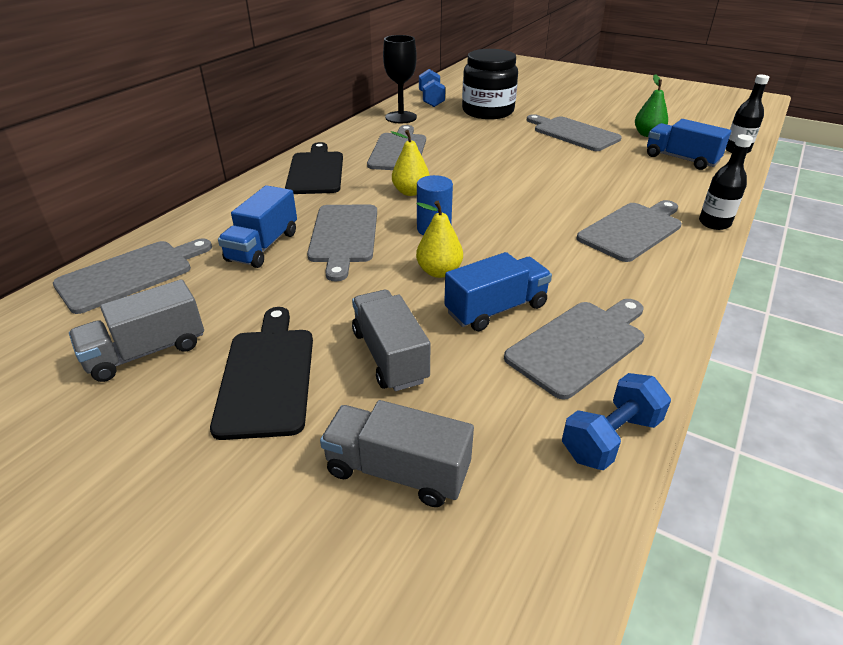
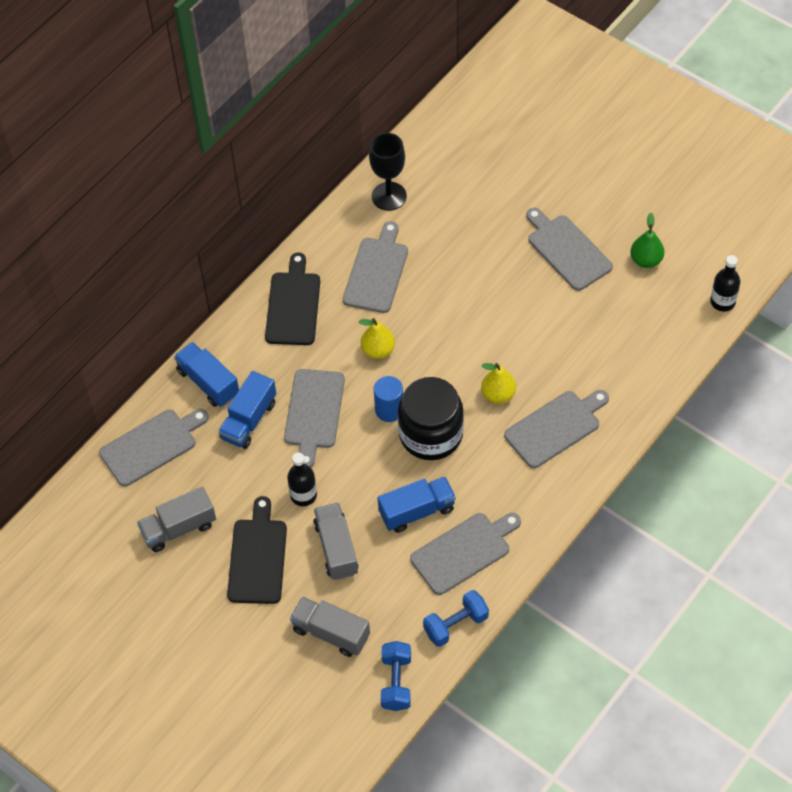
camera: 10 degrees right, 20 degrees up
yellow pear [416,201,463,278] -> yellow pear moved to [481,363,516,404]
blue dumbbell [419,69,445,107] -> blue dumbbell moved to [381,641,411,711]
black jar [462,49,518,119] -> black jar moved to [398,377,464,460]
blue truck [647,119,731,170] -> blue truck moved to [174,342,239,407]
black bottle [699,134,753,230] -> black bottle moved to [287,453,317,506]

